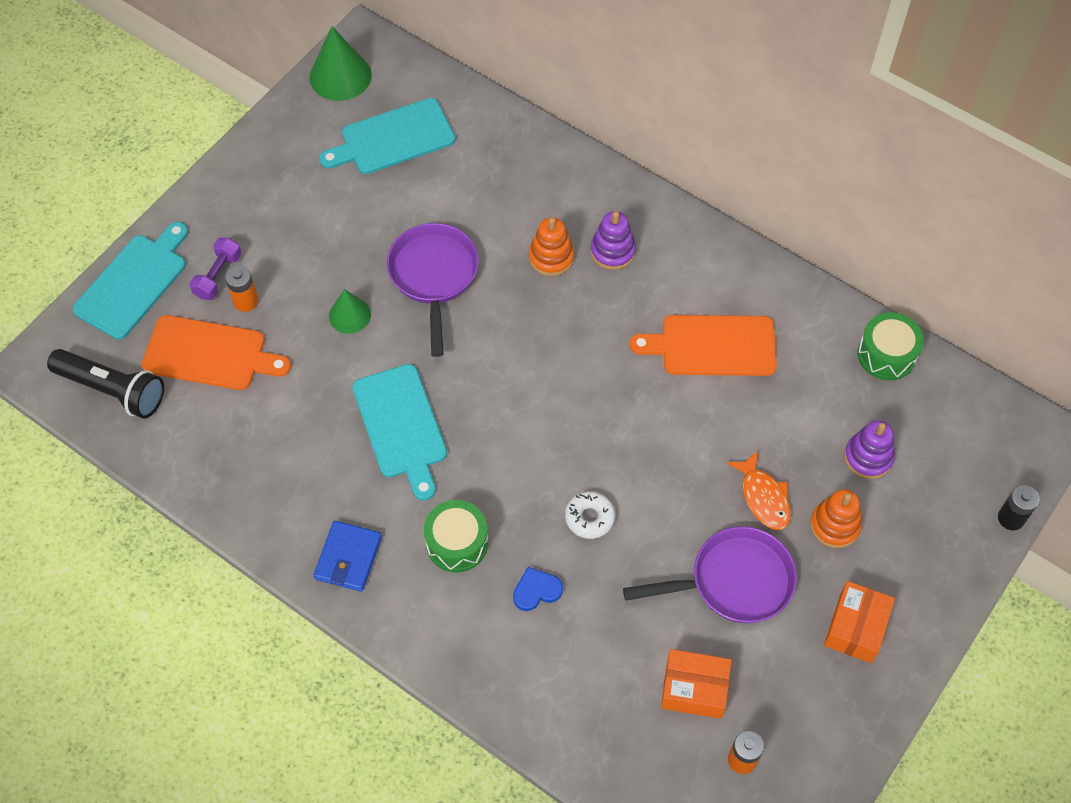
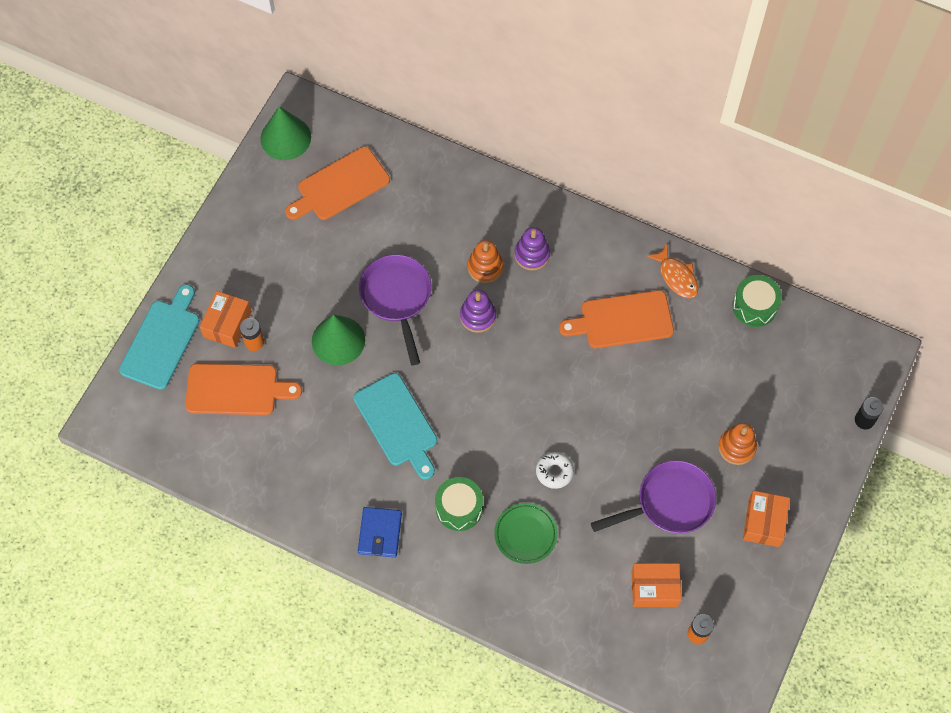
camera: 10 degrees left, 5 degrees up
black flashlight [47,349,164,419] -> none
purple dumbbell [189,238,241,300] -> orange box [200,291,252,348]
turquoise cutting board [319,98,455,174] -> orange cutting board [285,147,390,220]
green cone [329,289,371,334] -> green cone [312,314,365,365], size x1.61
blue heart [513,567,563,611] -> green plate [494,503,558,564]
orange fish [727,450,791,530] -> orange fish moved to [646,244,698,298]
purple stacking toy [844,420,895,479] -> purple stacking toy moved to [460,290,496,333]

